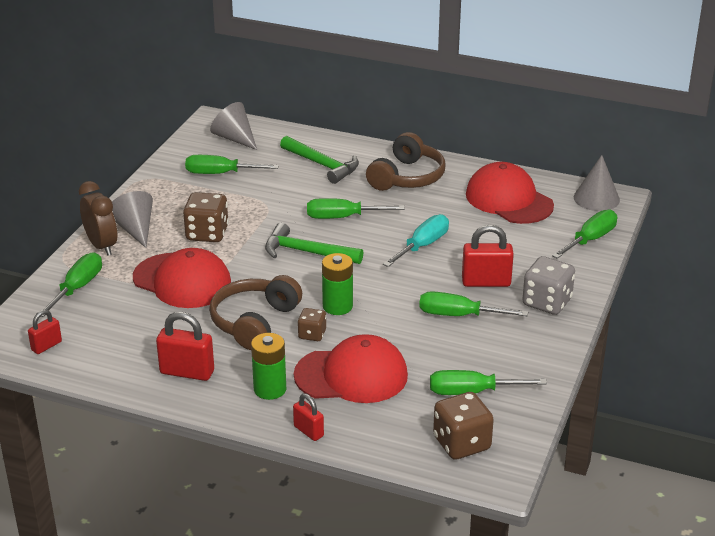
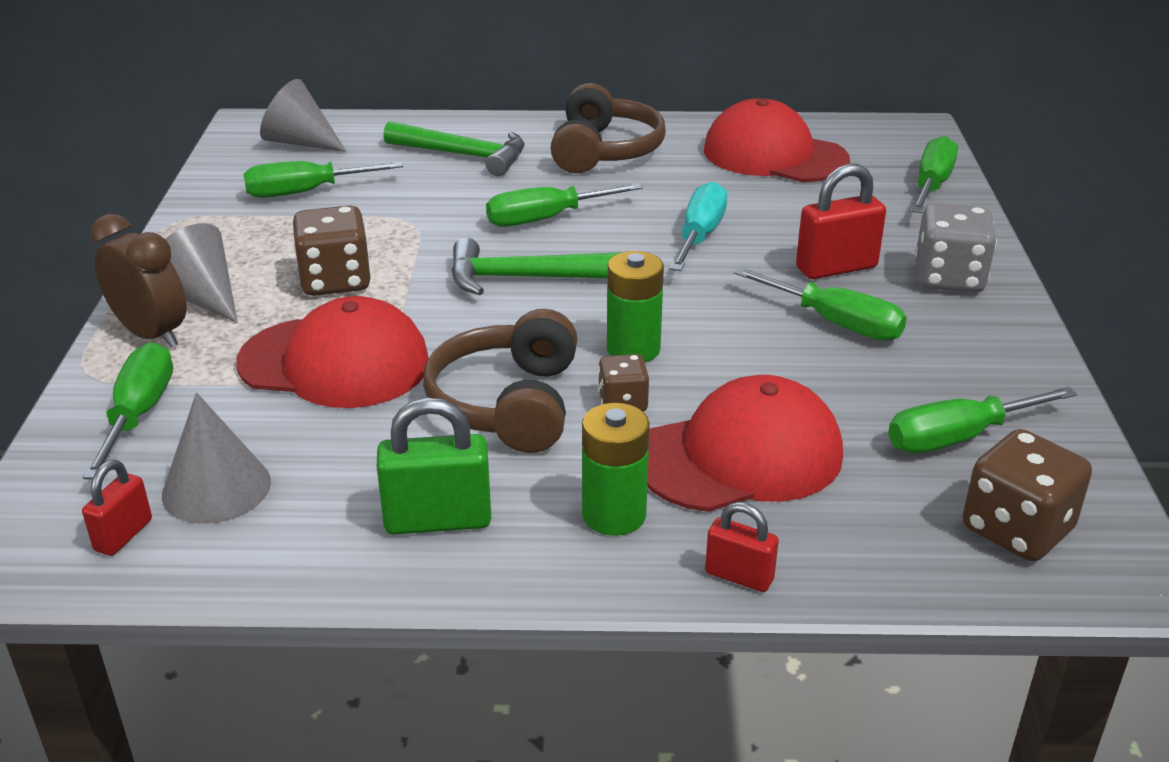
camera: 20 degrees left, 0 degrees up
red padlock [156,312,214,381] -> green padlock [377,398,491,535]
green screwdriver [419,291,528,316] -> green screwdriver turned 135 degrees counterclockwise [734,267,907,341]
grey cone [574,155,620,211] -> grey cone moved to [162,392,271,524]

